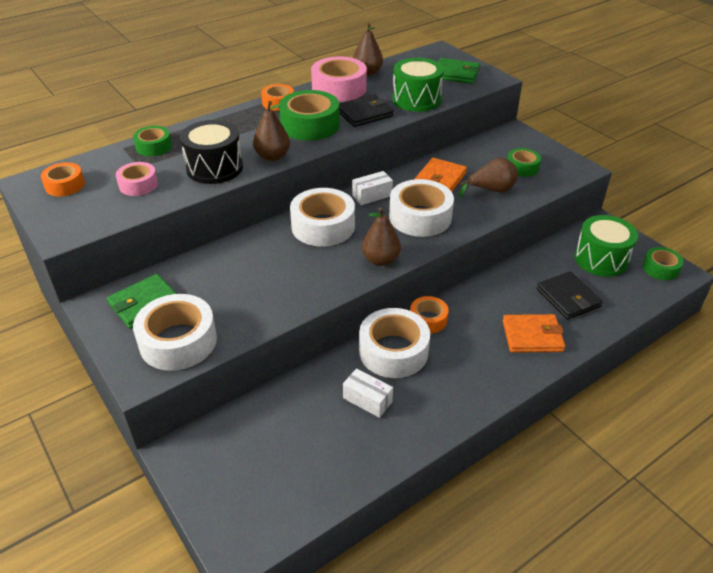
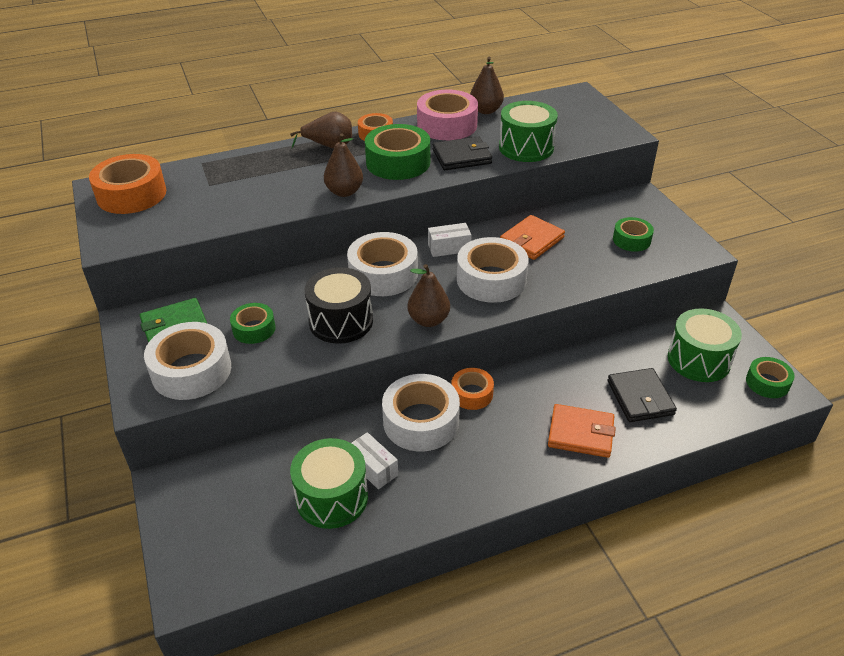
camera: 15 degrees right, 0 degrees up
orange tape [41,162,85,196] -> orange tape [89,154,166,214], size x1.75
pink tape [116,162,158,196] -> none
green tape [133,126,172,157] -> green tape moved to [230,303,275,344]
black drum [180,120,243,184] -> black drum moved to [304,267,373,344]
green wallet [438,58,480,84] -> none
brown pear [459,157,518,197] -> brown pear moved to [290,112,352,149]
none -> green drum [290,438,368,529]

